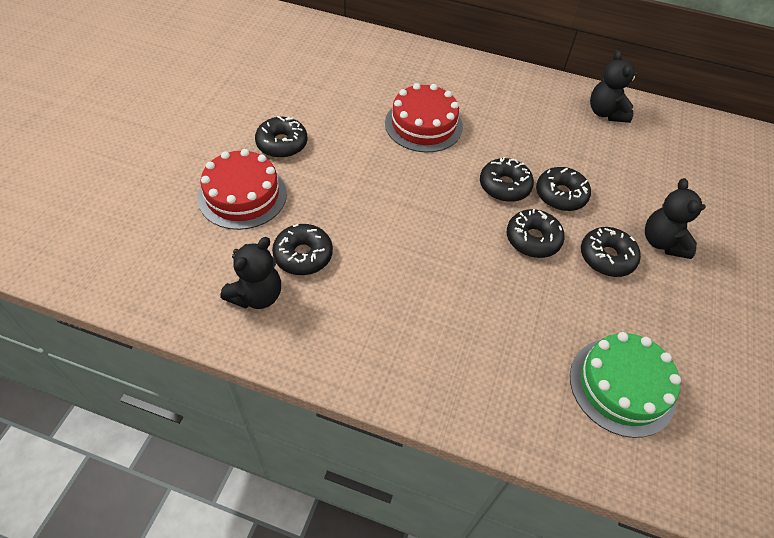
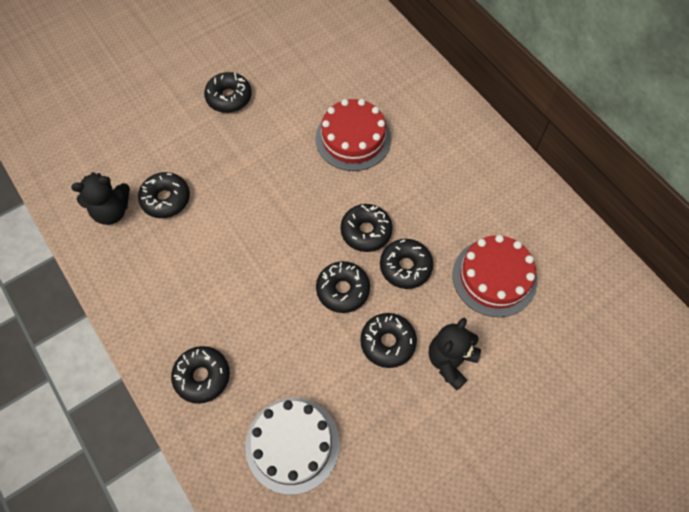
camera: 40 degrees right, 10 degrees up
red cake [198,149,287,230] -> red cake moved to [453,235,537,317]
green cake [570,332,681,438] -> white cake [245,398,340,495]
black teddy bear [590,50,637,123] -> none
none -> black donut [171,346,230,404]

